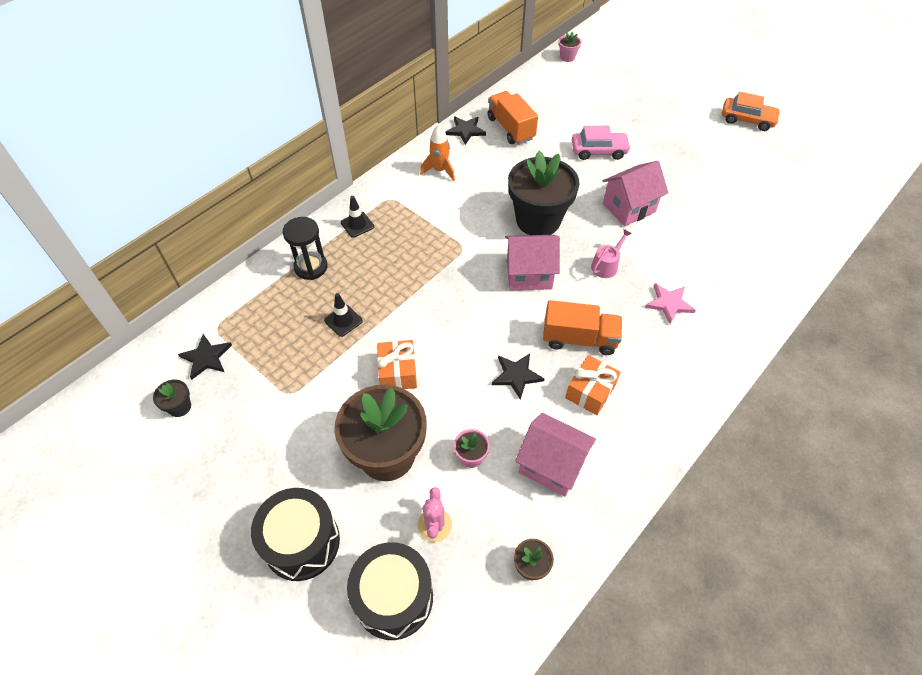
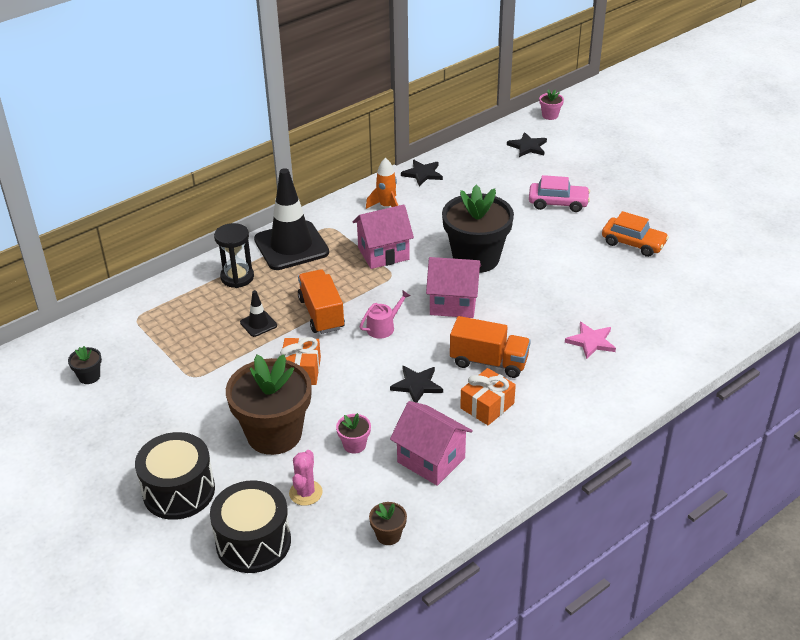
camera: 10 degrees right, 15 degrees down
black star [178,334,232,380] -> black star moved to [507,132,547,157]
black traffic cone [341,196,374,238] -> black traffic cone [254,168,329,270], size x2.30
orange truck [488,91,538,144] -> orange truck moved to [298,269,345,334]
pink watering can [591,229,632,278] -> pink watering can moved to [360,291,410,339]
pink house [603,161,668,226] -> pink house moved to [353,205,414,269]
orange car [722,92,781,131] -> orange car moved to [602,211,669,257]

